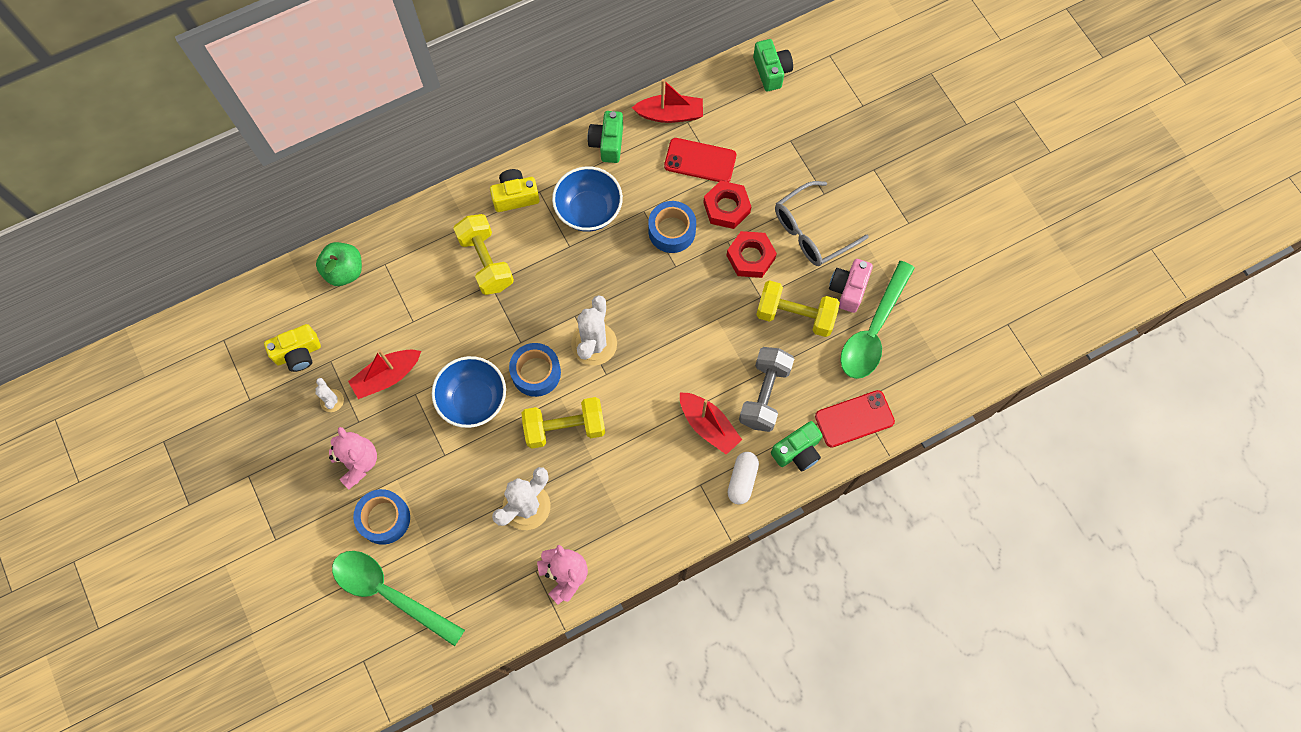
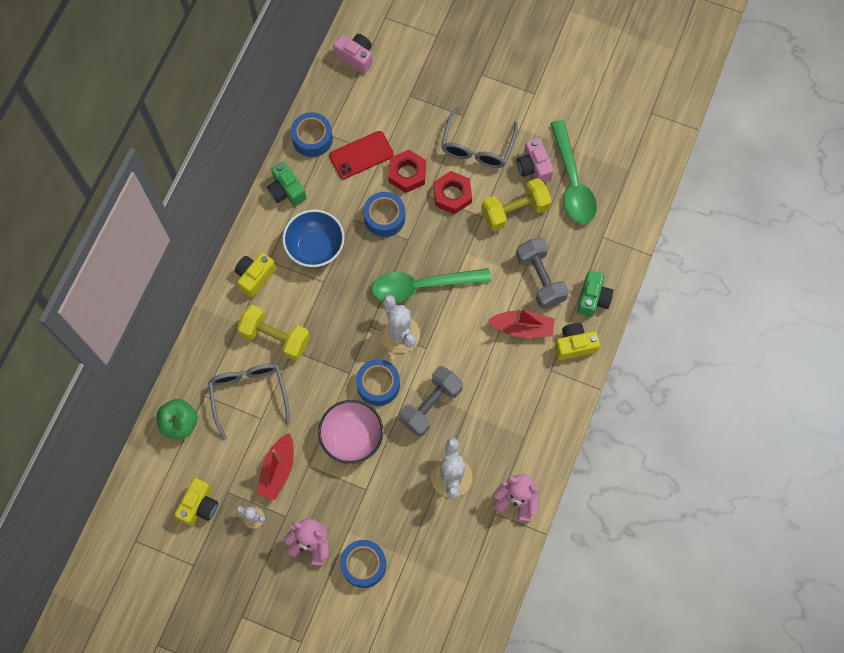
camera: 40 degrees left, 0 degrees up
green spoon [332,551,465,646] -> green spoon moved to [371,268,491,303]
blue bowl [432,356,506,428] -> pink bowl [318,400,383,464]
yellow dumbbell [522,397,605,449] -> grey dumbbell [399,366,463,437]
red boat [632,79,703,123] -> blue tape [291,112,333,157]
white capsule [727,452,759,505] -> yellow camera [555,323,600,360]
green camera [753,39,793,91] -> pink camera [333,34,372,74]
red phone [815,390,895,448] -> none
none -> grey glasses [208,364,290,439]

